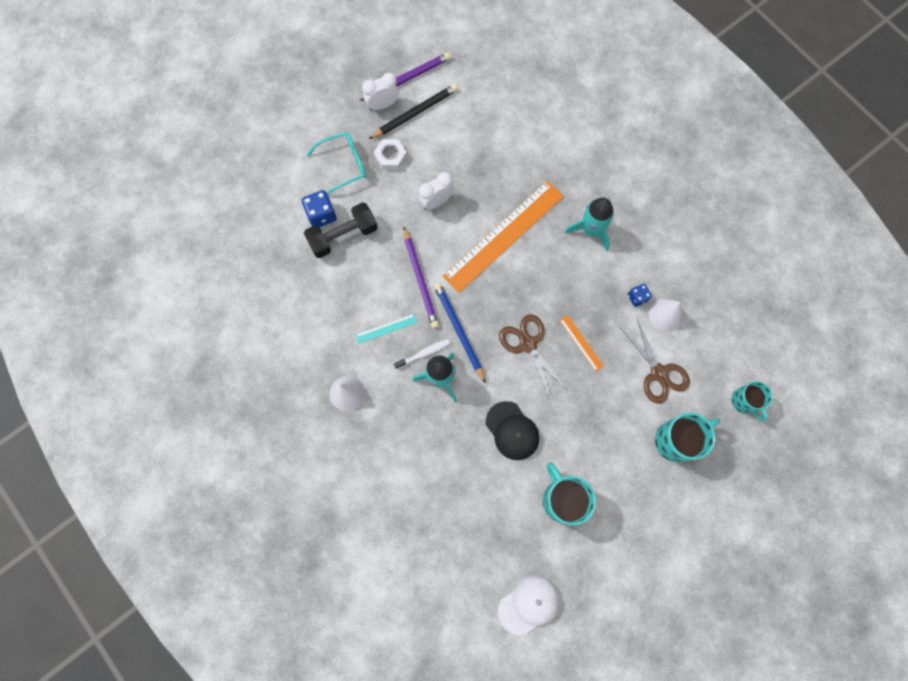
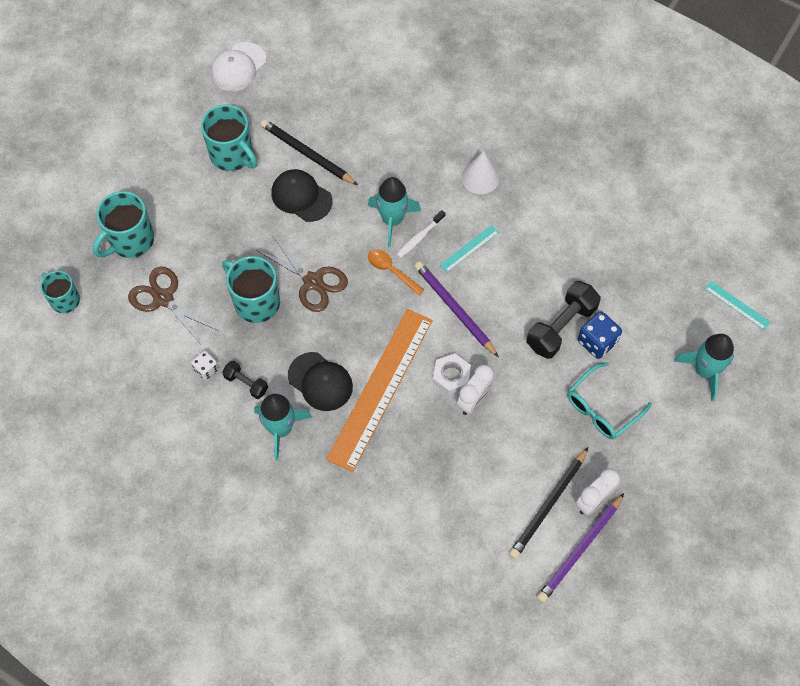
camera: 160 degrees right, 10 degrees down
white nut [374,139,407,170] -> white nut moved to [433,353,471,395]
blue pencil [434,282,486,383] -> orange spoon [368,249,425,295]
orange ruler [560,315,604,371] -> turquoise mug [222,256,280,323]
blue dice [628,284,652,307] -> white dice [191,351,219,380]
white cone [649,299,684,332] -> none
none -> black dumbbell [222,361,268,399]
none -> black pencil [261,119,358,185]
none -> black cap [288,352,353,411]
none -> turquoise rocket [674,334,734,402]
none -> turquoise ruler [705,281,771,330]

